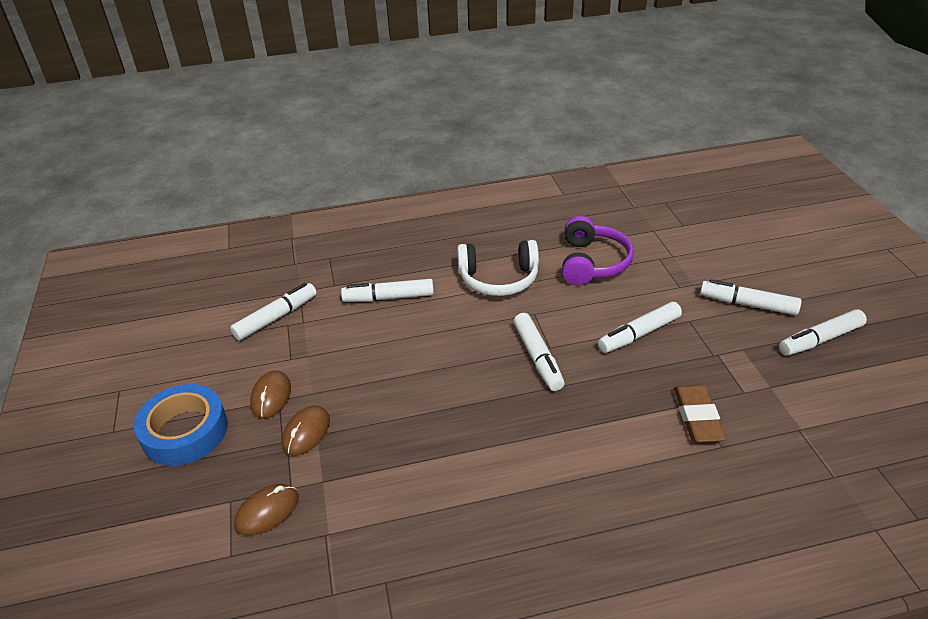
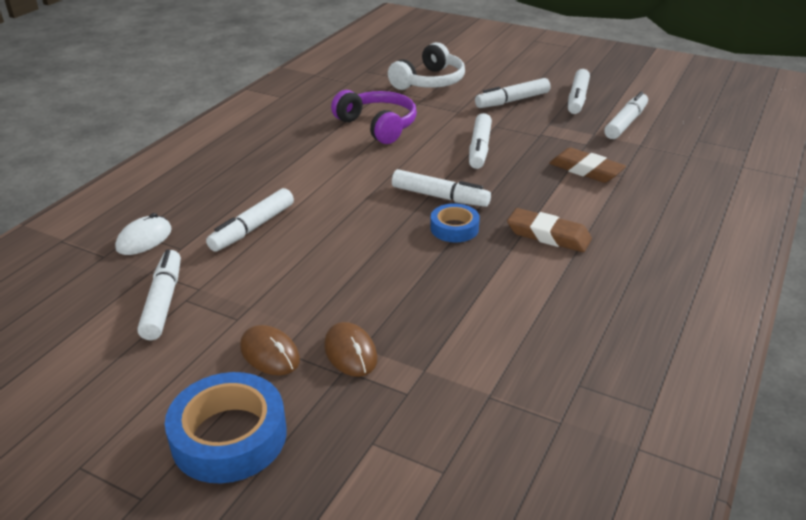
camera: 50 degrees left, 5 degrees down
brown mouse [234,484,299,536] -> none
white headphones [457,240,539,296] -> white headphones moved to [388,42,465,90]
none -> white mouse [115,213,172,255]
none -> blue tape [430,203,480,242]
none -> brown eraser [507,208,592,252]
none -> white marker [604,92,648,139]

